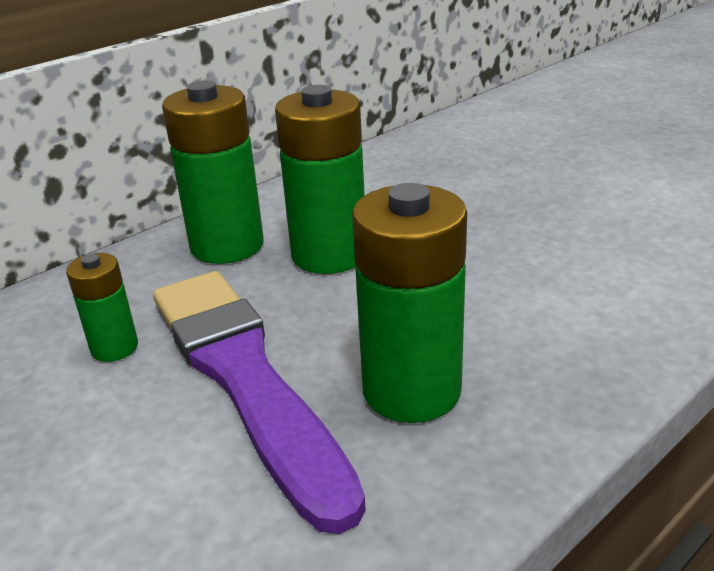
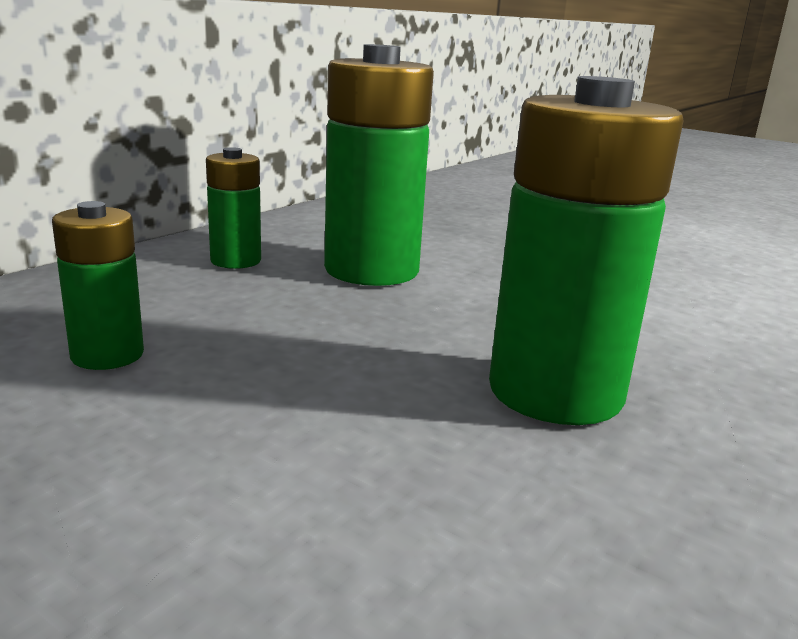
camera: 15 degrees left, 10 degrees down
purple brush [153,271,366,534] -> none
green battery [162,80,264,264] -> green battery [206,147,261,269], size x0.53

